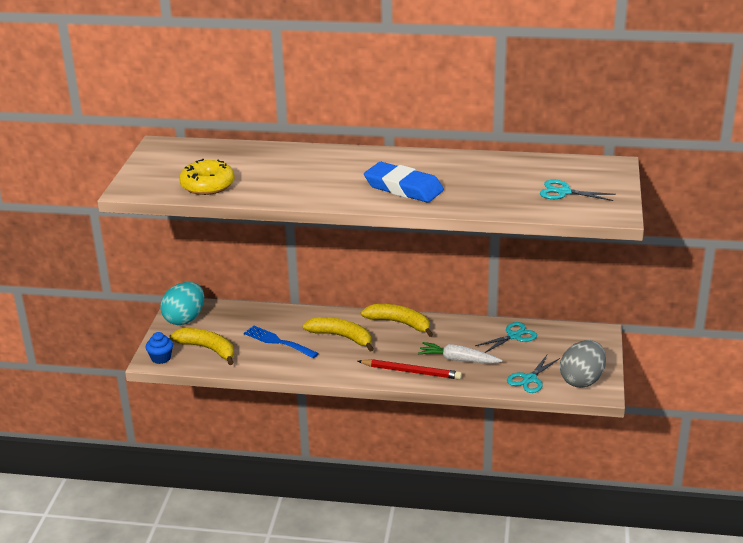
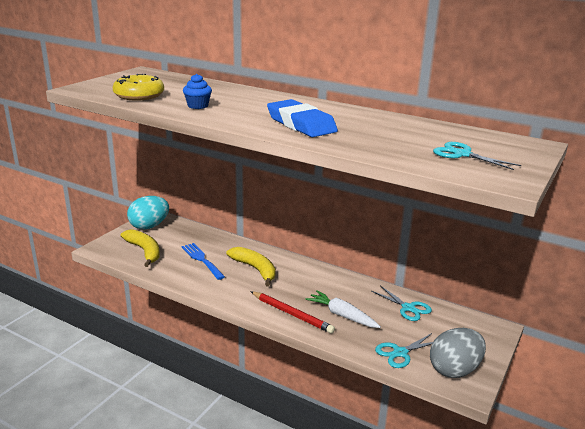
camera: 20 degrees right, 5 degrees down
blue cupcake [145,332,173,364] -> blue cupcake moved to [183,74,212,109]
yellow banana [361,304,433,337] -> none
turquoise scissors [475,322,537,353] -> turquoise scissors turned 60 degrees clockwise [371,286,432,321]

